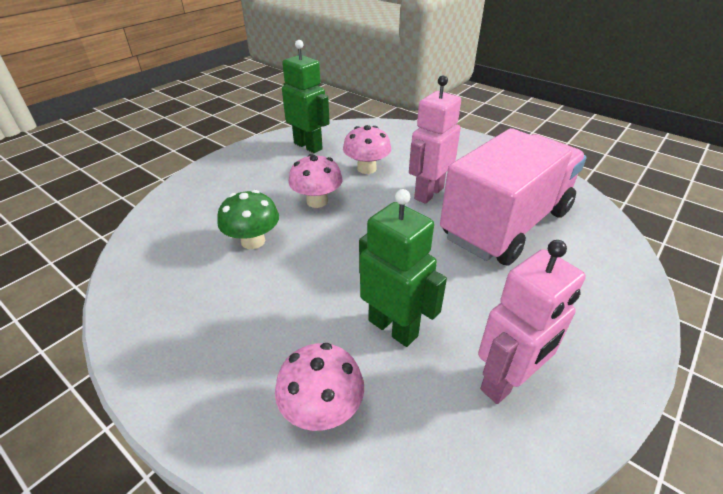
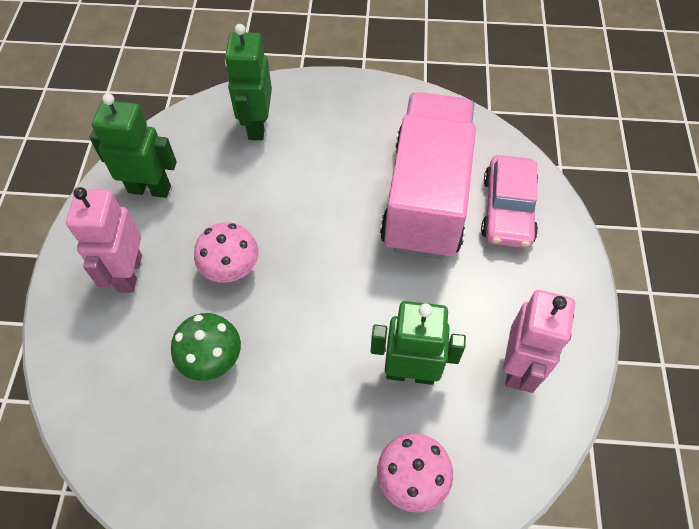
camera: 35 degrees left, 20 degrees up
pink mushroom [343,125,391,174] -> none
pink robot [409,75,461,204] -> pink robot moved to [66,187,142,293]
none -> green robot [225,24,272,140]
none -> pink car [481,155,538,248]

